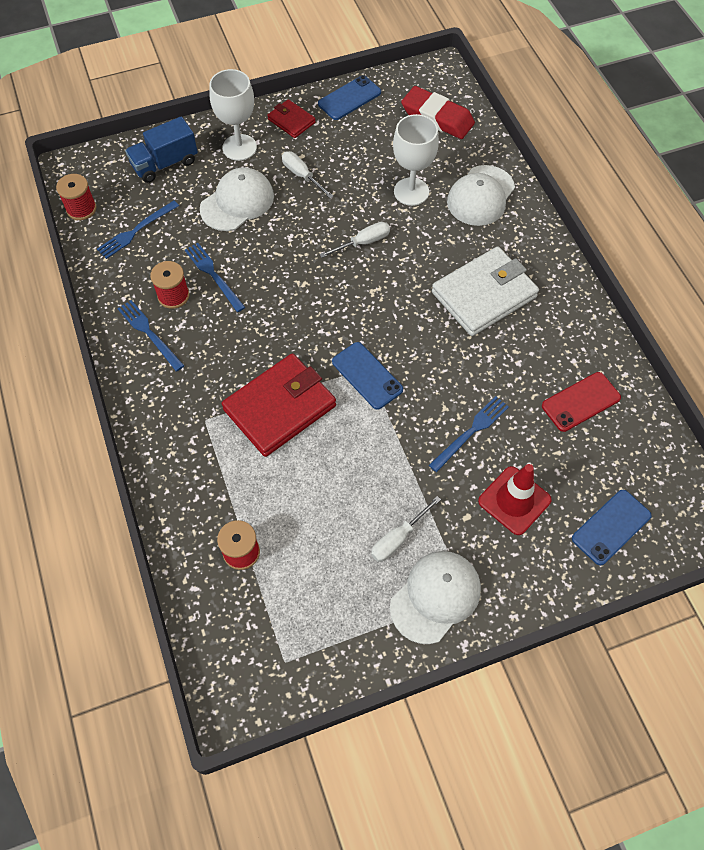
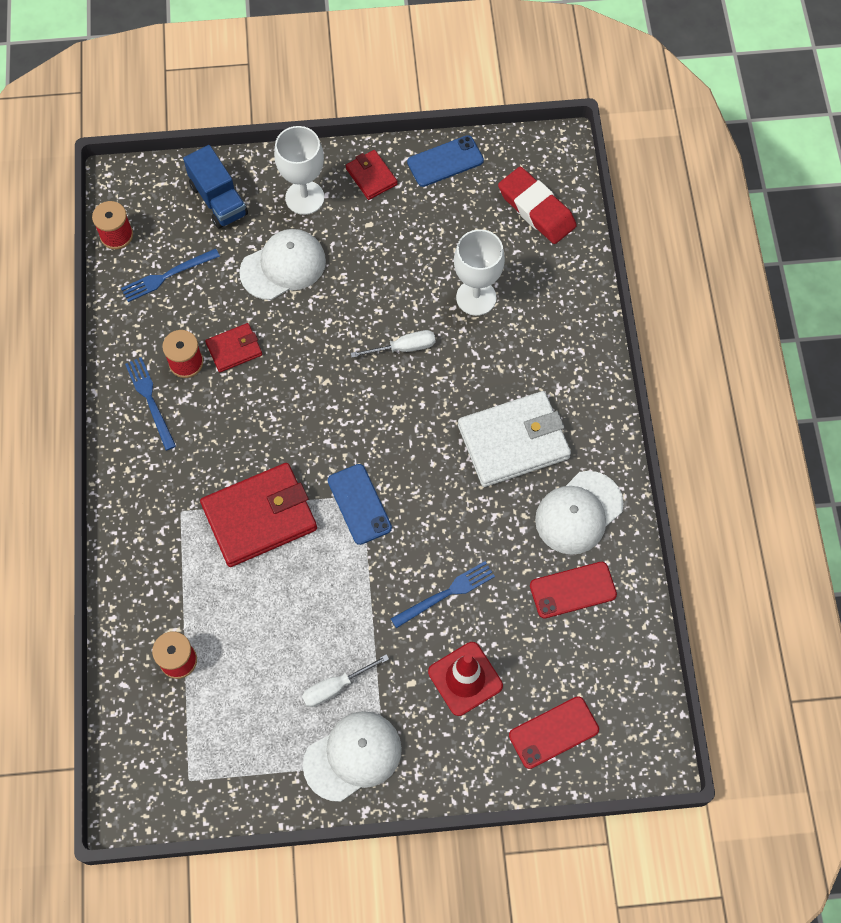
camera: 15 degrees right, 5 degrees up
blue truck [125,116,198,183] -> blue truck turned 105 degrees counterclockwise [183,145,248,229]
blue fork [185,243,245,312] -> red wallet [205,323,262,372]
white screwdriver [282,151,334,199] -> none
white cap [447,165,515,226] -> white cap moved to [535,471,624,555]
blue phone [572,490,652,565] -> red phone [509,696,599,769]

